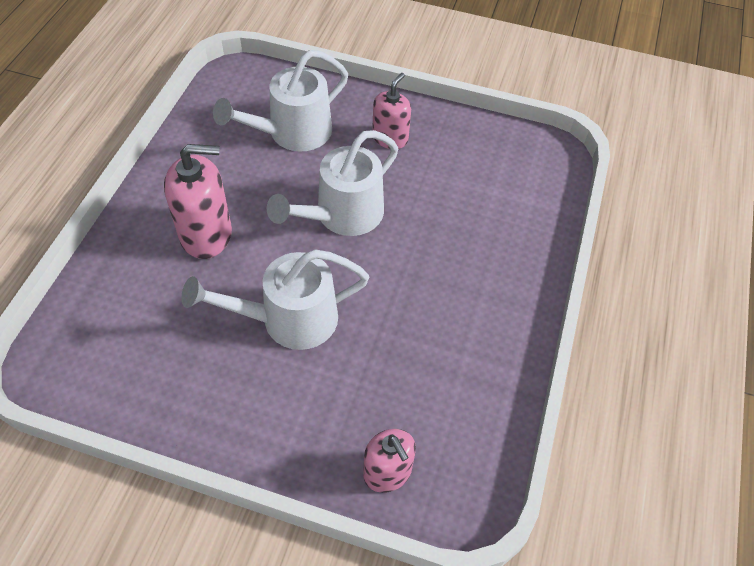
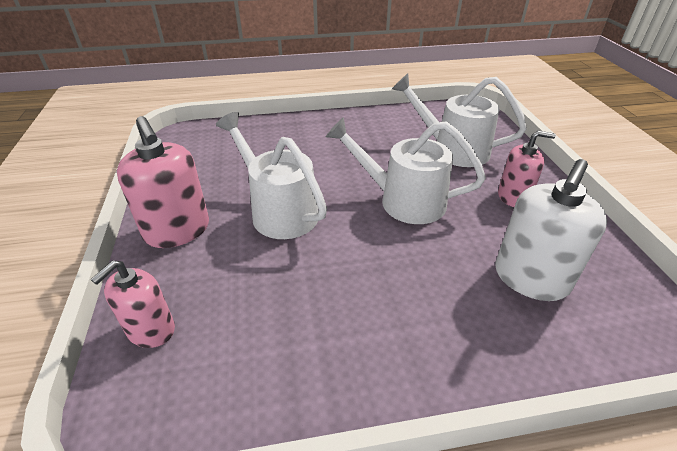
camera: 65 degrees right, 15 degrees down
pink soap dispenser [164,144,232,259] -> pink soap dispenser moved to [117,116,209,248]
none -> white soap dispenser [495,159,607,301]

